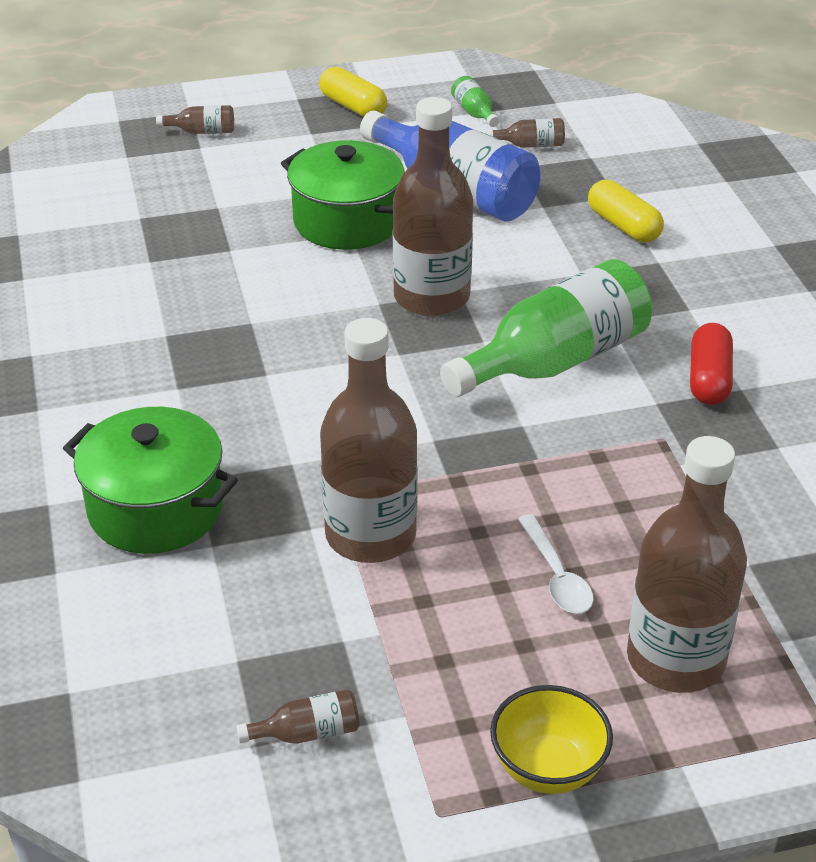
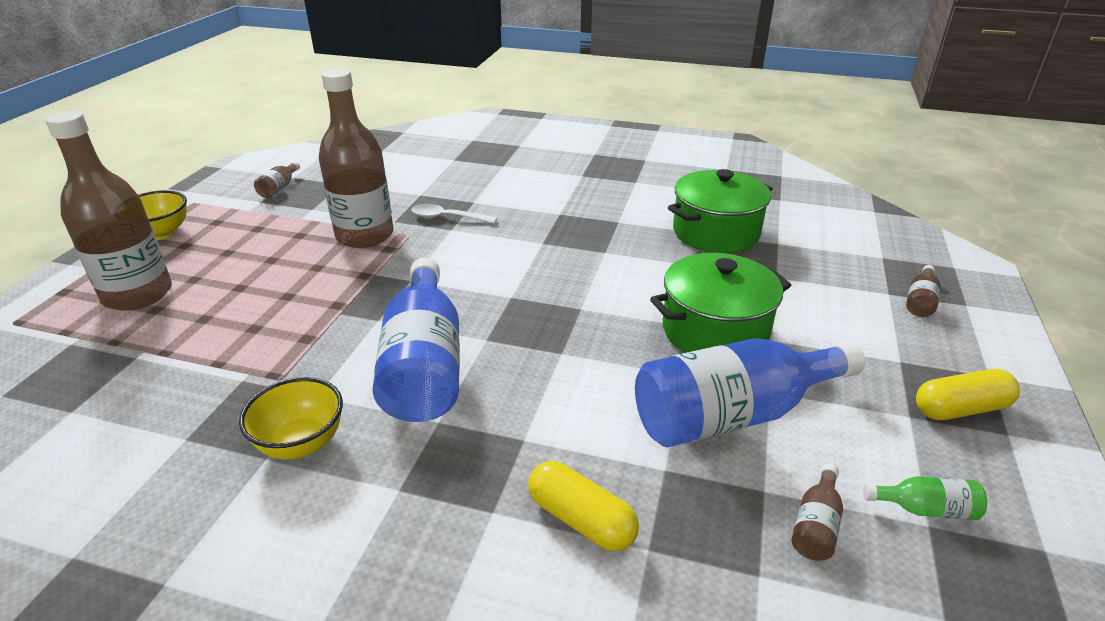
camera: 120 degrees right, 5 degrees down
green pot [63,407,238,554] -> green pot moved to [668,169,773,253]
brown bottle [393,97,473,317] -> none
green bottle [440,259,652,397] -> blue bottle [372,258,460,422]
white spoon [518,514,594,614] -> white spoon moved to [411,204,497,224]
yellow capsule [588,180,664,242] -> yellow capsule turned 45 degrees clockwise [528,461,639,551]
red capsule [690,323,733,405] -> yellow bowl [239,377,343,459]

